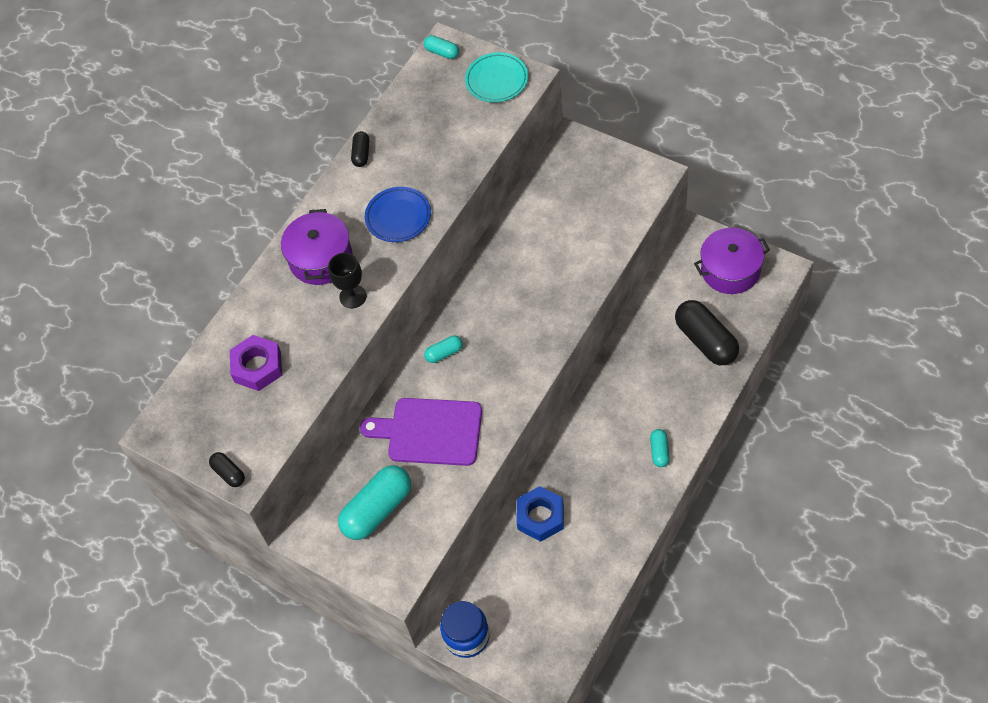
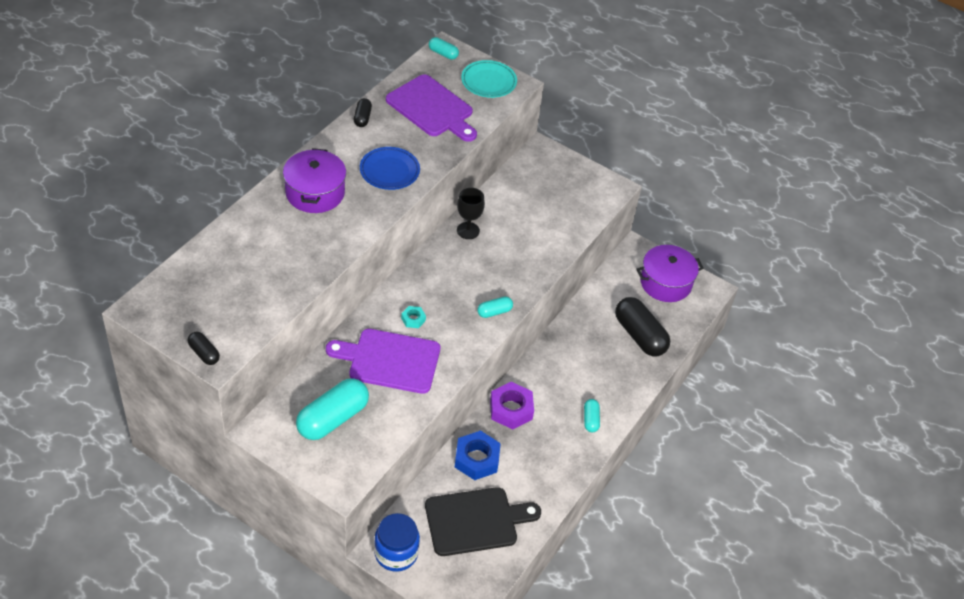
camera: 10 degrees left, 10 degrees down
purple nut [230,335,282,391] -> purple nut moved to [490,382,534,429]
black goblet [328,253,367,308] -> black goblet moved to [457,188,485,239]
turquoise capsule [424,335,463,363] -> turquoise capsule moved to [477,296,513,318]
none -> purple cutting board [386,74,477,142]
none -> turquoise nut [401,306,426,328]
none -> black cutting board [425,487,541,556]

